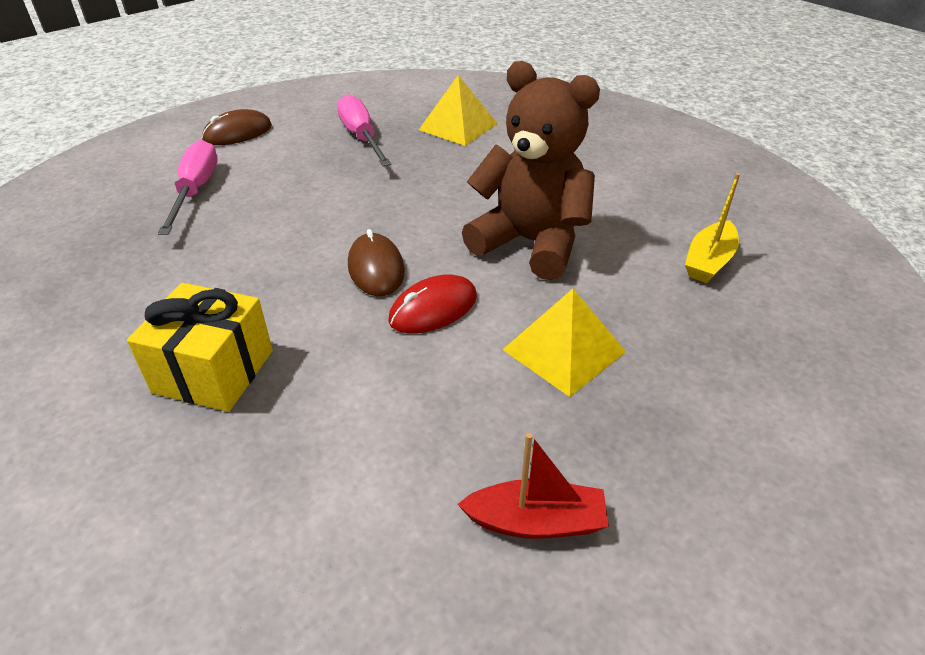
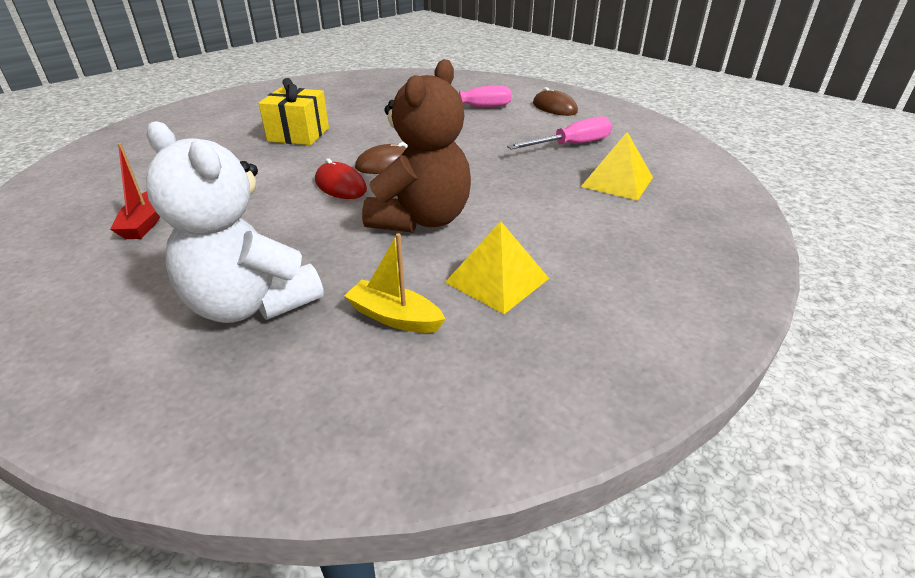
camera: 85 degrees right, 5 degrees down
yellow pyramid [502,289,626,397] -> yellow pyramid moved to [445,221,549,314]
none -> white teddy bear [146,121,324,323]

